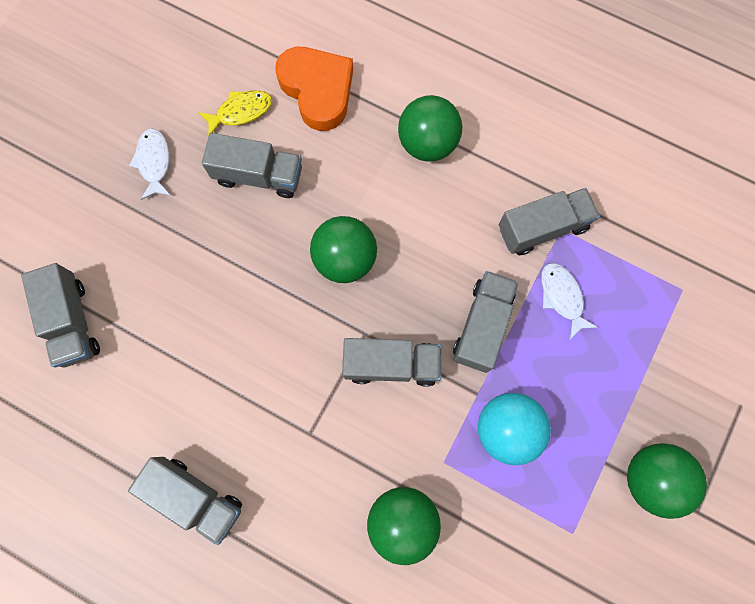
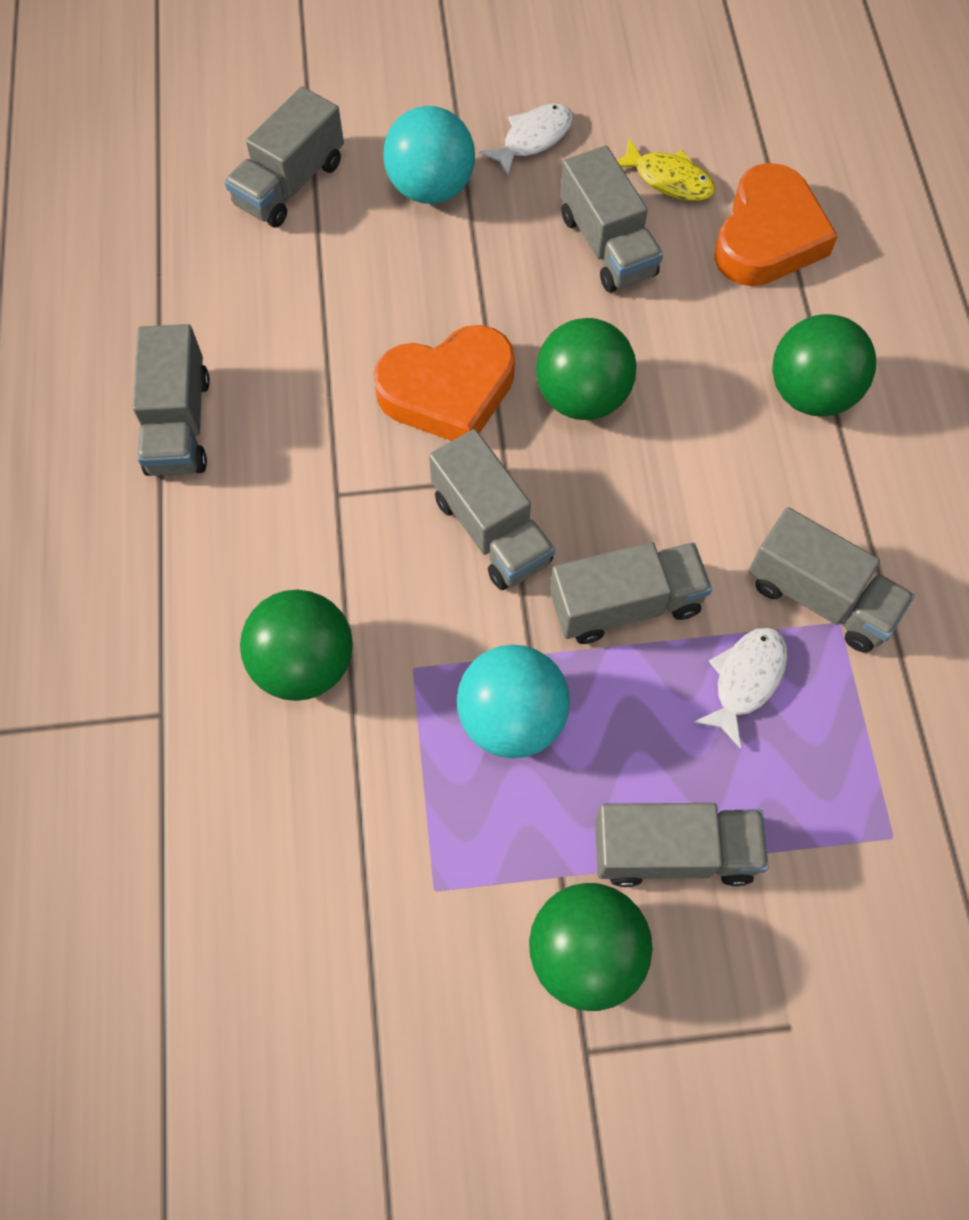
camera: 55 degrees right, 10 degrees down
none -> orange heart [373,325,515,441]
none -> turquoise ball [383,106,475,204]
none -> grey truck [595,803,769,887]

